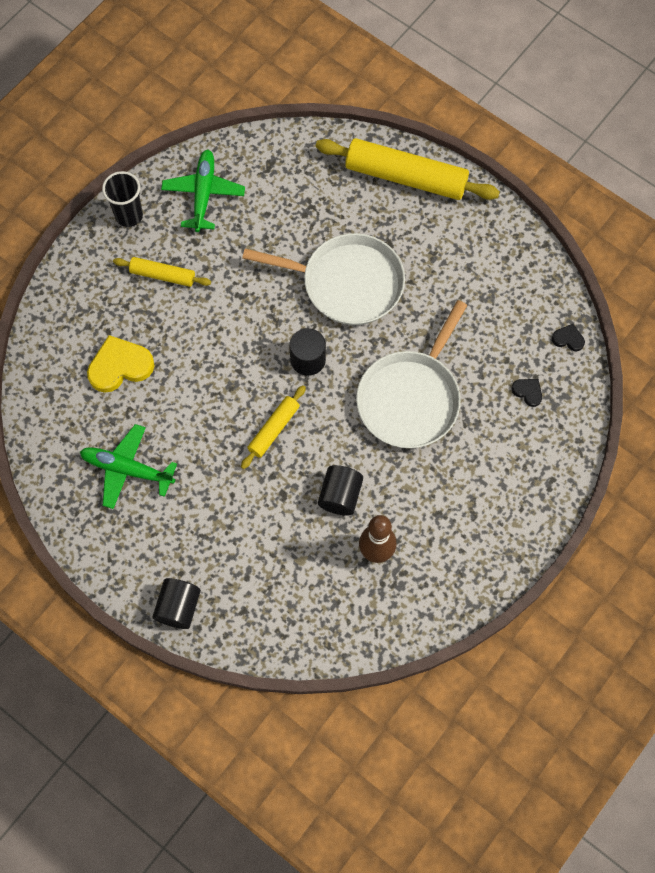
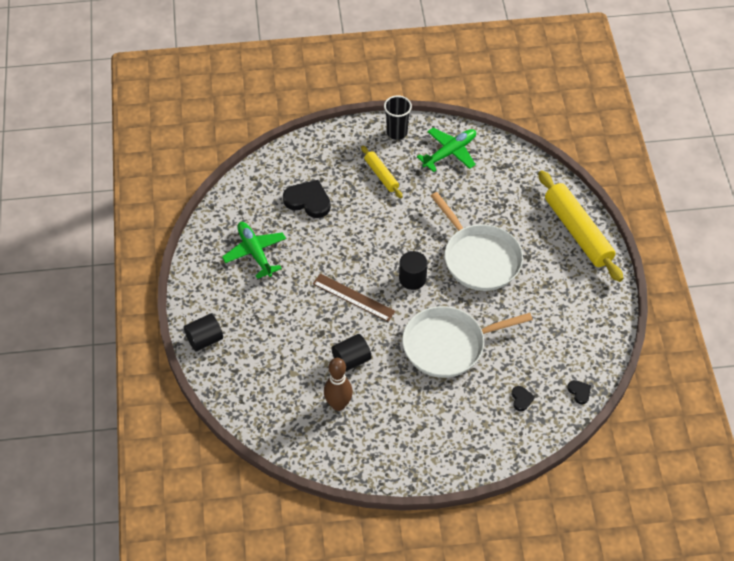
camera: 45 degrees right, 15 degrees down
yellow heart [87,335,154,393] -> black heart [283,180,331,218]
yellow rolling pin [241,385,306,469] -> brown ruler [313,274,396,322]

